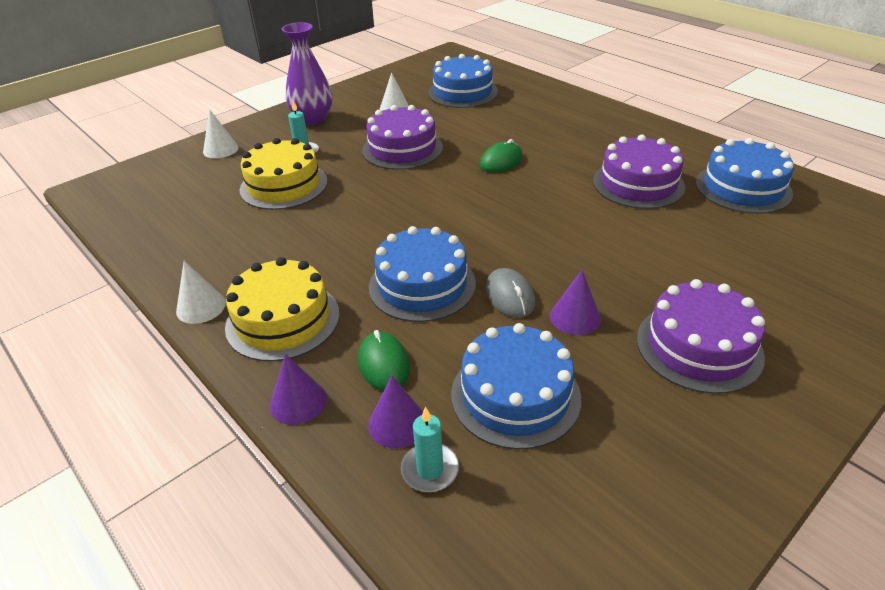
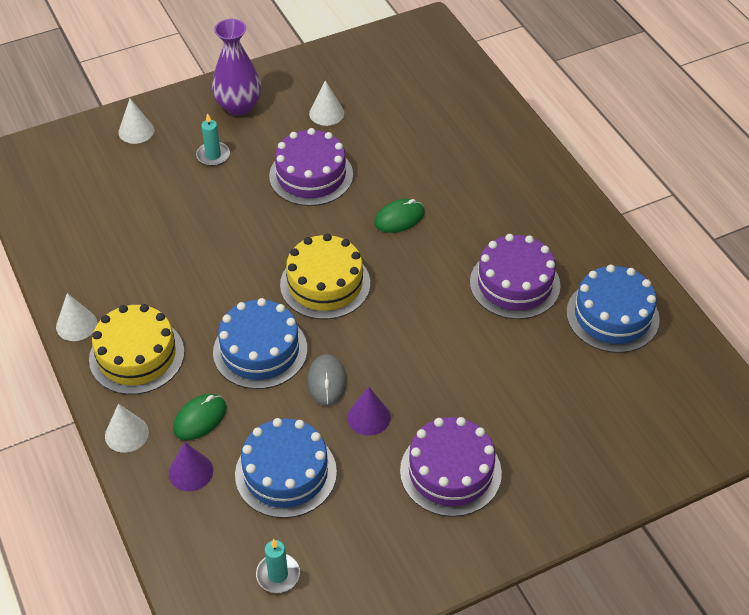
camera: 15 degrees right, 10 degrees up
yellow cake [240,138,328,210] -> yellow cake moved to [280,234,370,319]
purple cone [270,354,327,425] -> white cone [105,403,149,453]
green mouse [358,330,410,391] -> green mouse turned 45 degrees clockwise [173,394,227,440]
turquoise candle [401,407,459,492] -> turquoise candle moved to [256,539,300,593]
blue cake [428,54,498,108] -> none

